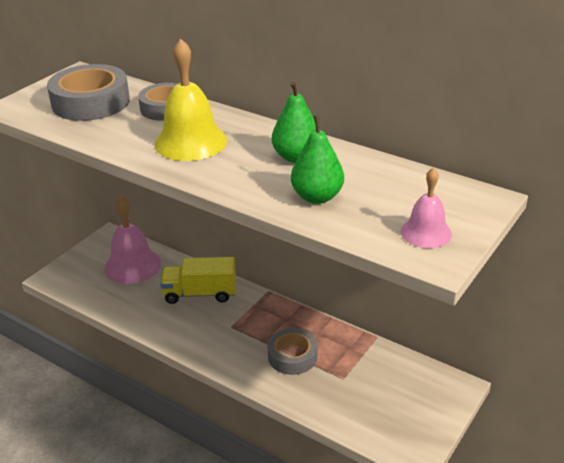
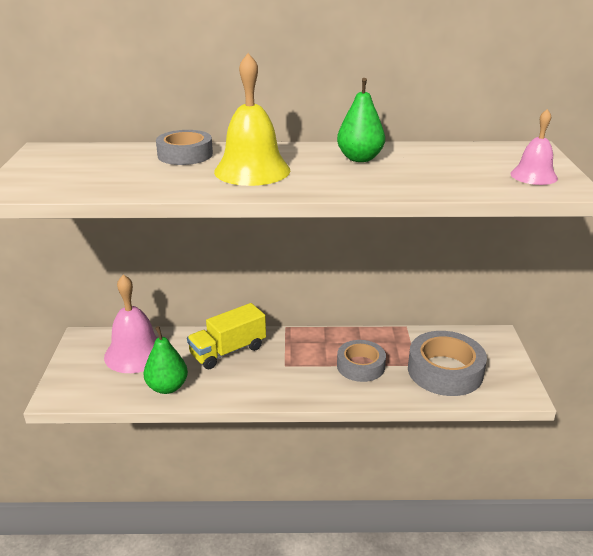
camera: 35 degrees left, 5 degrees down
grey tape [47,64,130,121] -> grey tape moved to [408,331,487,396]
green pear [291,115,344,204] -> green pear moved to [143,326,188,394]

